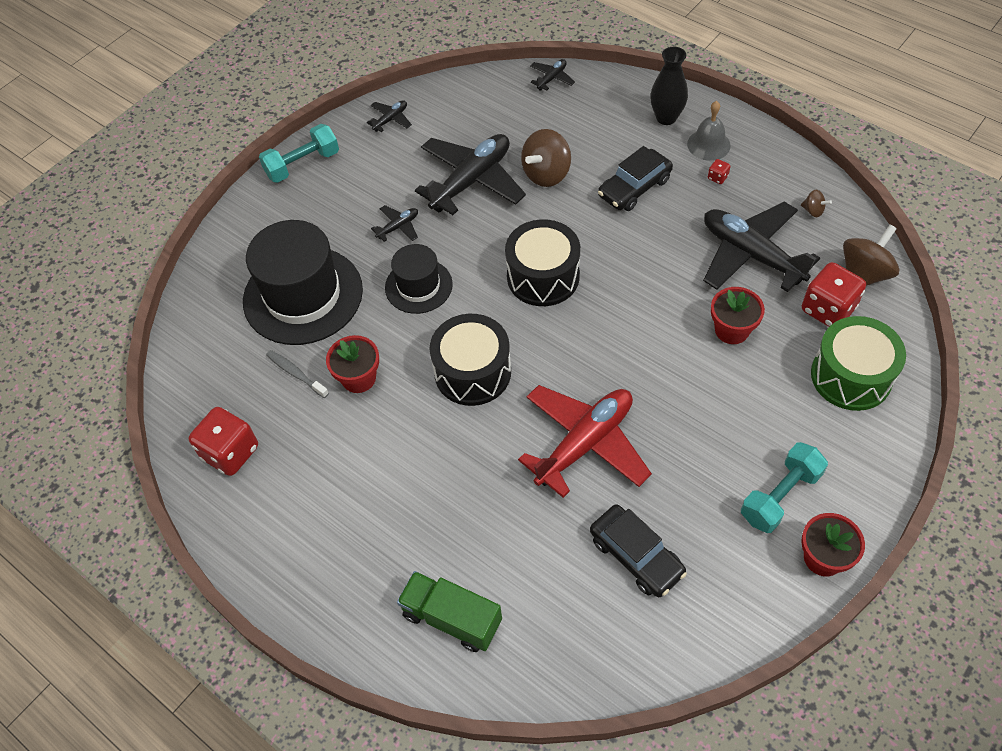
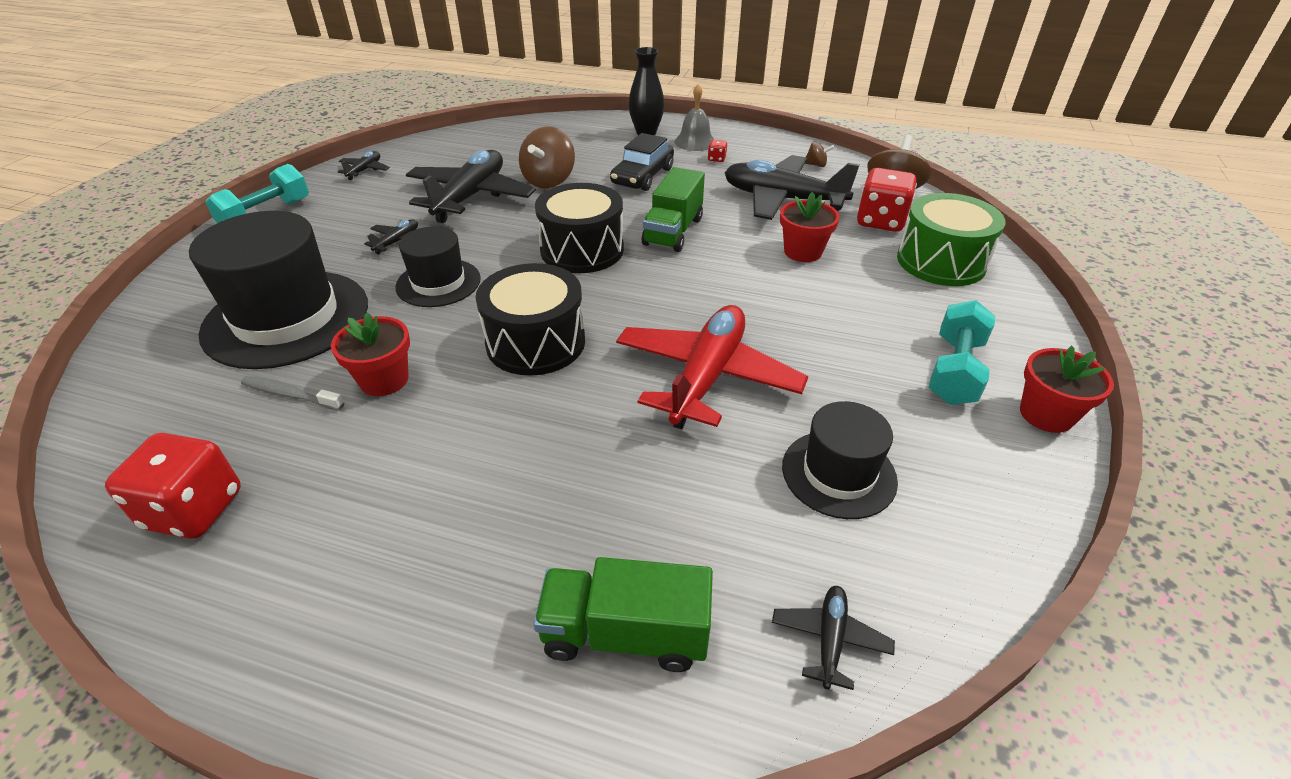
camera: 25 degrees left, 15 degrees down
black plane [530,59,575,91] -> black plane moved to [772,586,895,690]
black car [590,504,687,597] -> black hat [782,401,898,519]
none -> green truck [642,167,705,252]

